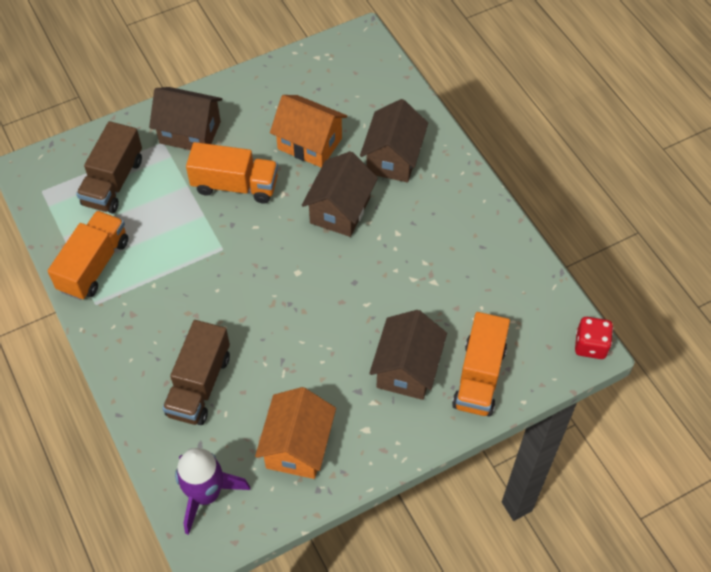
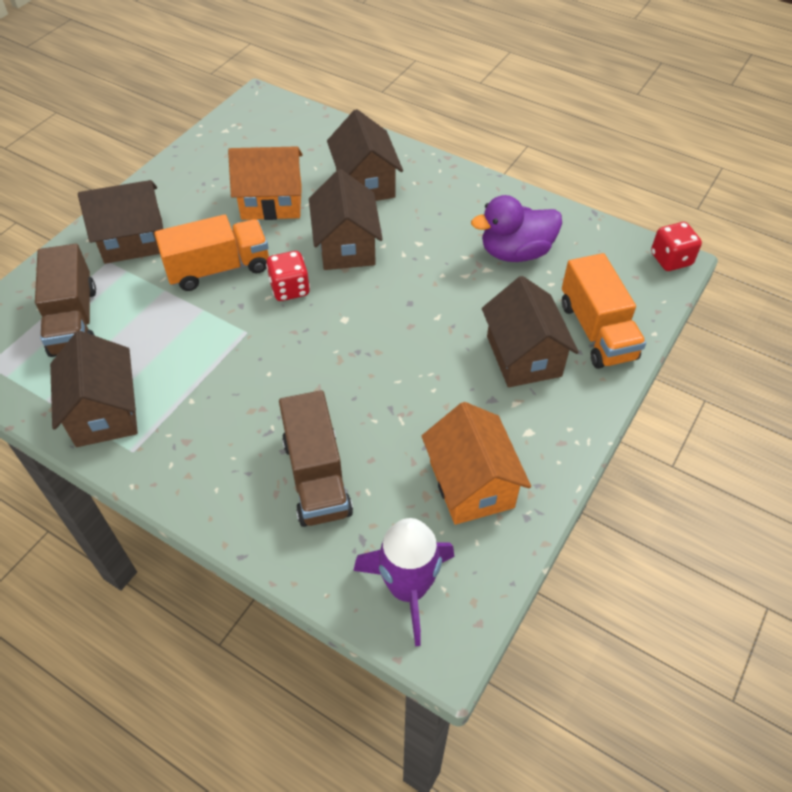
camera: 30 degrees left, 5 degrees down
orange truck [48,211,128,300] -> brown house [50,331,138,447]
none -> red dice [266,251,310,301]
none -> purple duck [471,195,562,262]

